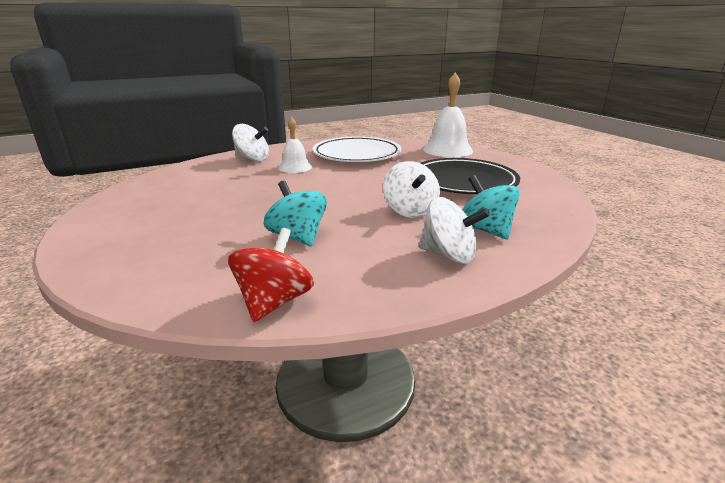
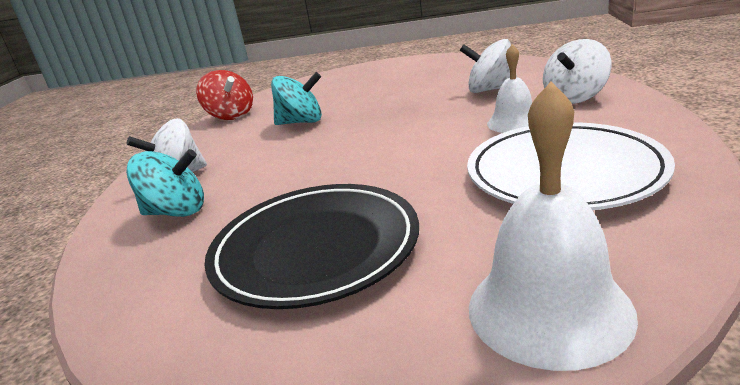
camera: 125 degrees right, 0 degrees up
white spinning top [383,161,440,218] -> white spinning top moved to [460,39,517,93]

